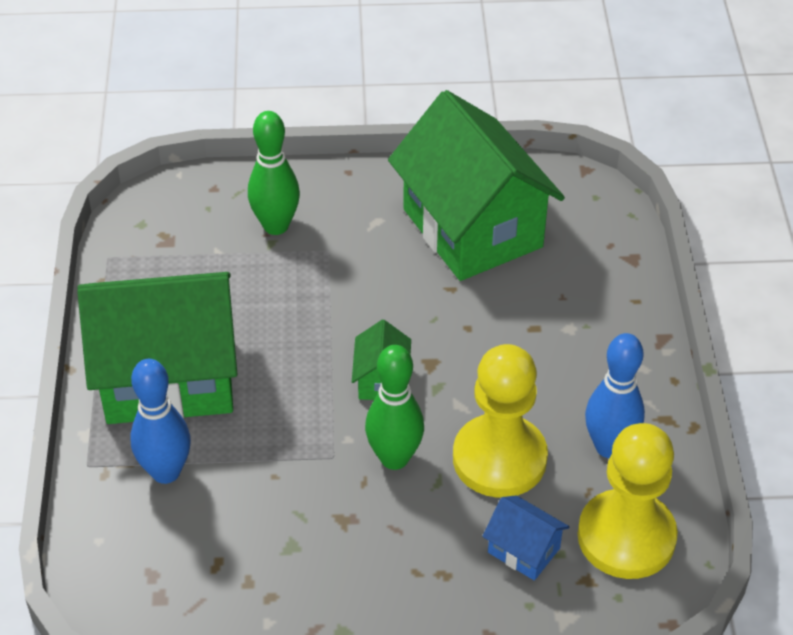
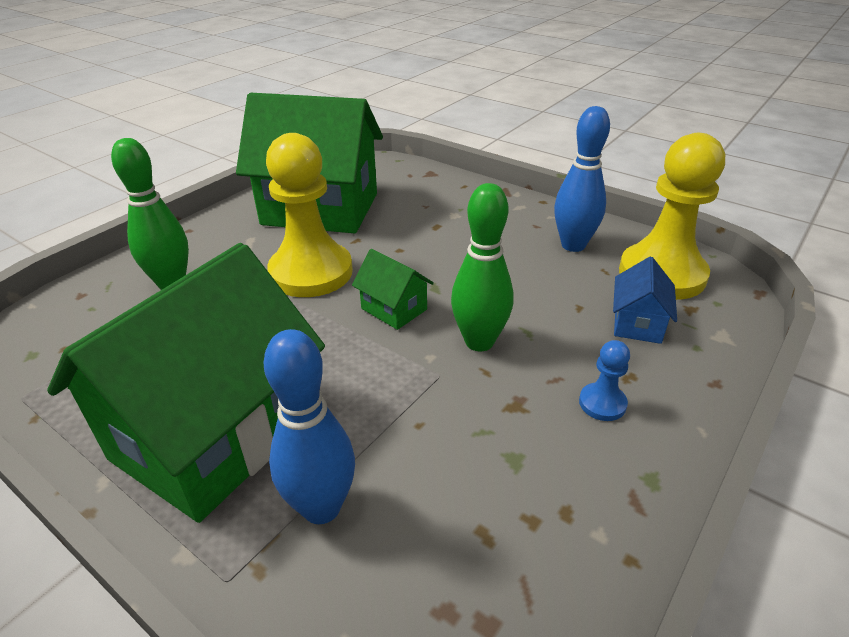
camera: 50 degrees left, 10 degrees down
yellow pawn [453,344,548,498] -> yellow pawn moved to [266,133,353,297]
blue house [482,495,569,581] -> blue house turned 60 degrees counterclockwise [613,257,677,344]
none -> blue pawn [579,340,630,421]

